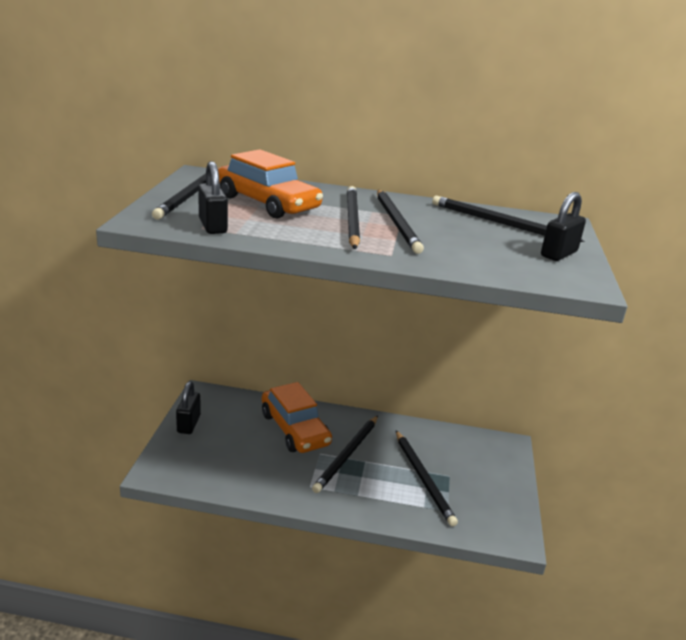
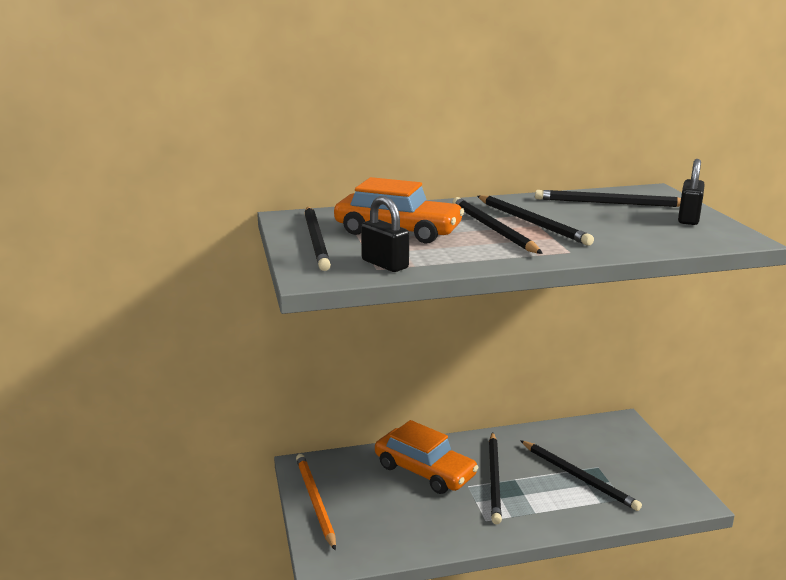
camera: 20 degrees left, 5 degrees down
black padlock [176,382,201,434] -> orange pencil [296,454,336,551]

